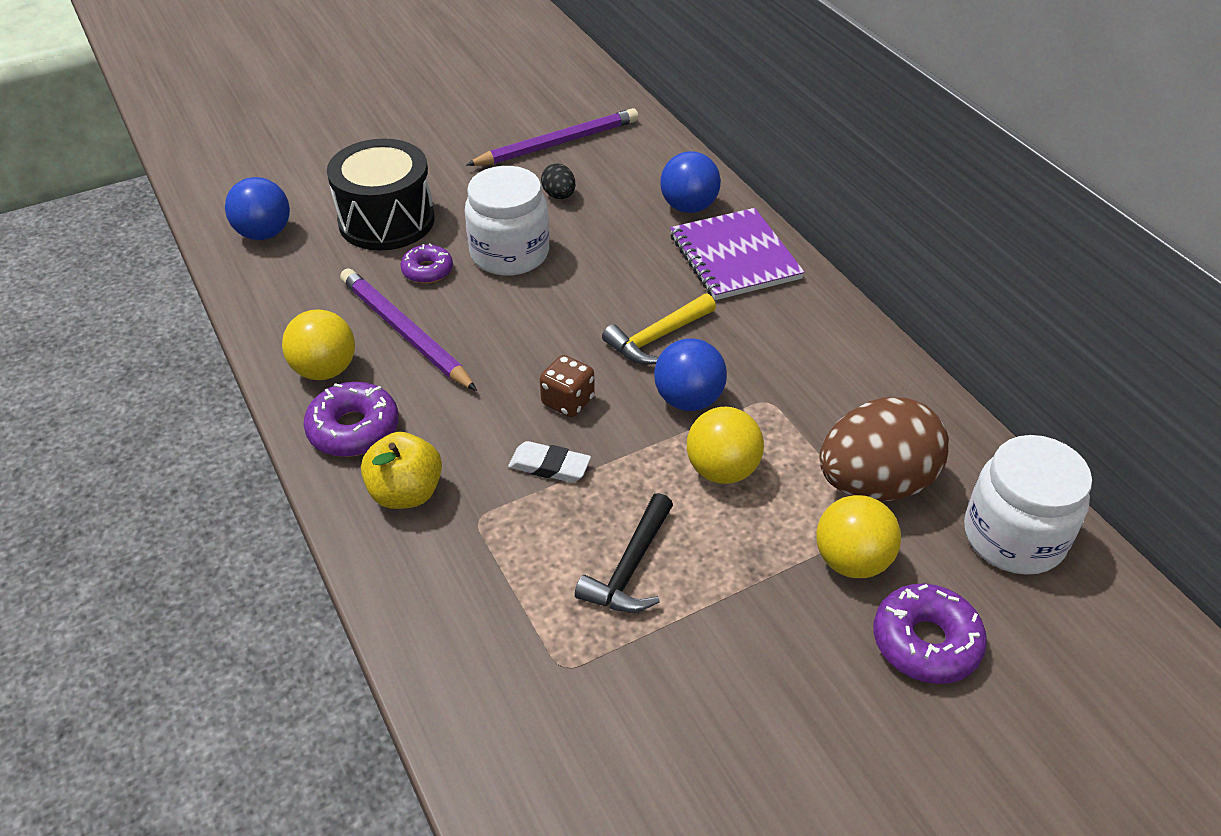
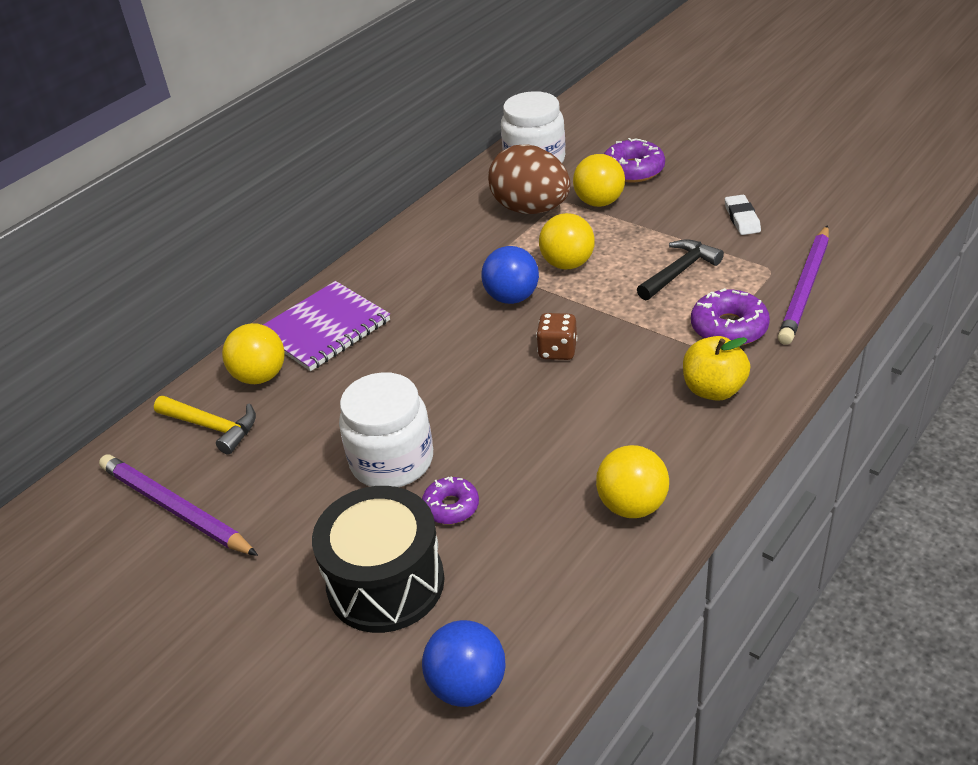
camera: 110 degrees left, 5 degrees down
purple donut [303,382,399,457] -> purple donut moved to [691,288,770,346]
purple pencil [340,268,477,391] -> purple pencil moved to [778,225,829,345]
white eraser [508,441,591,483] -> white eraser moved to [725,195,761,235]
black egg [541,163,575,199] -> none
black hammer [575,493,673,613] -> black hammer turned 45 degrees counterclockwise [637,239,724,301]
yellow hammer [602,294,716,365] -> yellow hammer moved to [154,396,256,455]
blue ball [660,151,721,213] -> yellow ball [222,323,285,384]

